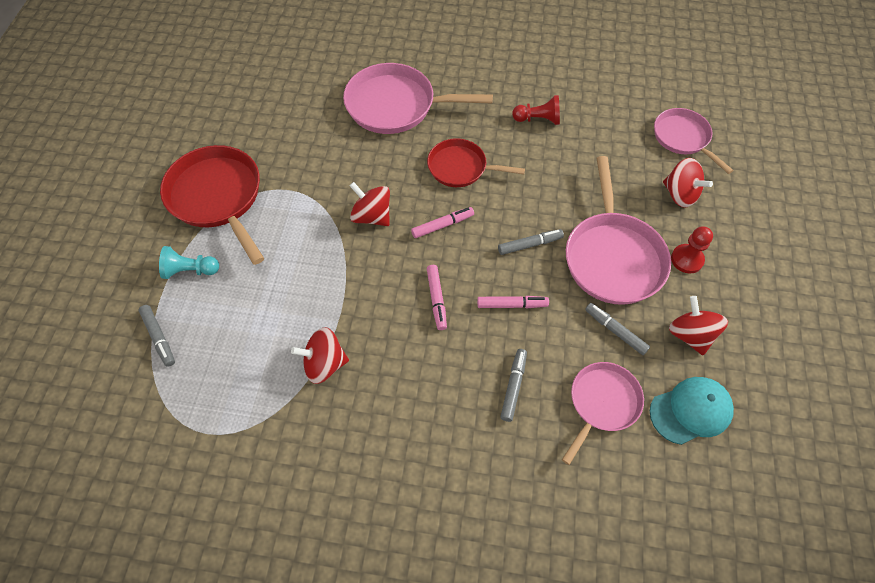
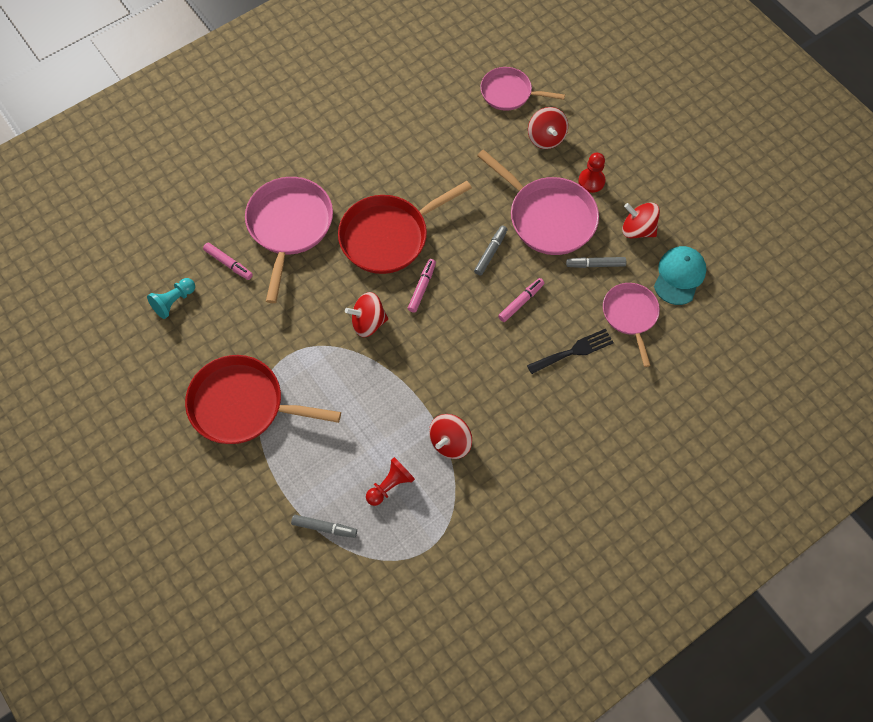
camera: 45 degrees left, 5 degrees up
turquoise pawn [159,246,219,279] -> turquoise pawn moved to [147,278,195,319]
pink pan [343,63,493,134] -> pink pan turned 135 degrees clockwise [245,177,333,303]
red pan [427,138,525,187] -> red pan [338,181,472,274], size x1.61
pink marker [427,265,447,330] -> pink marker moved to [203,243,253,280]
grey marker [500,349,527,422] -> black fork [527,329,614,374]
red pawn [512,95,560,125] -> red pawn moved to [366,457,415,506]
red spinning top [663,158,713,208] -> red spinning top turned 75 degrees clockwise [528,107,568,149]

